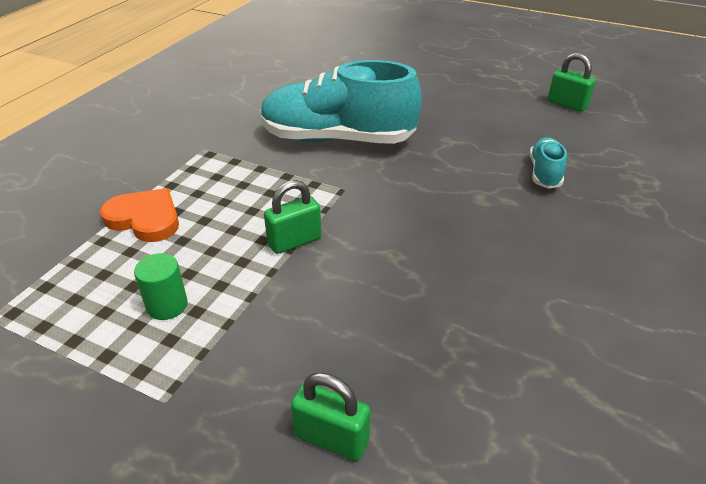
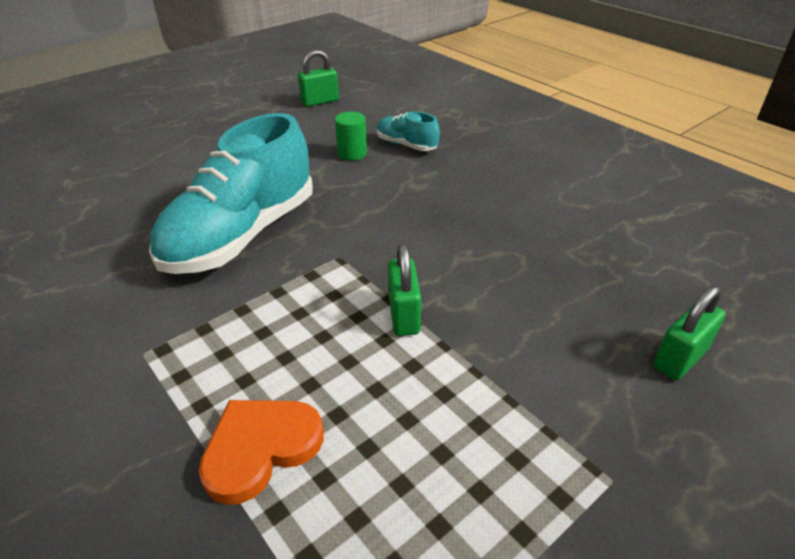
camera: 65 degrees left, 0 degrees up
green cylinder [134,253,188,320] -> green cylinder moved to [335,112,367,161]

